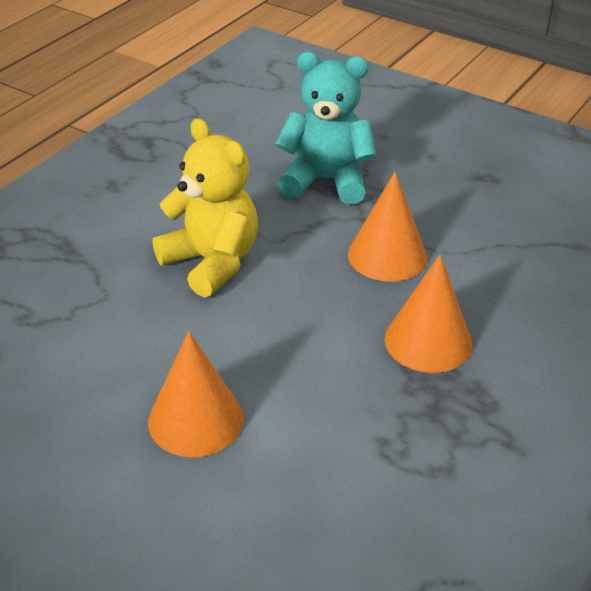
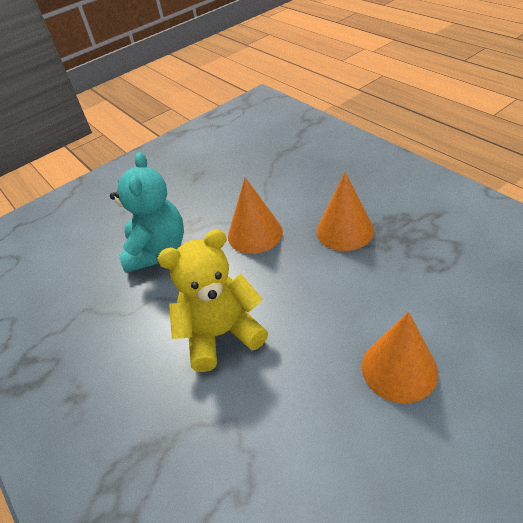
camera: 65 degrees left, 5 degrees up
turquoise teddy bear [275,52,377,205] -> turquoise teddy bear turned 150 degrees clockwise [110,152,184,273]

